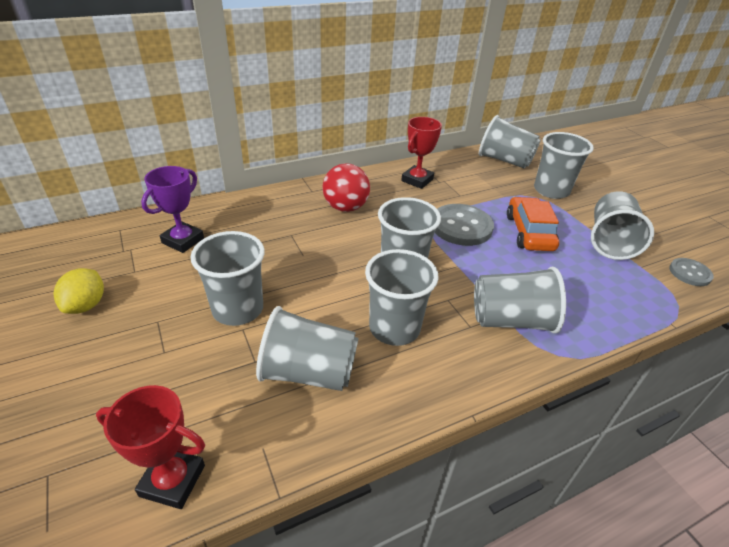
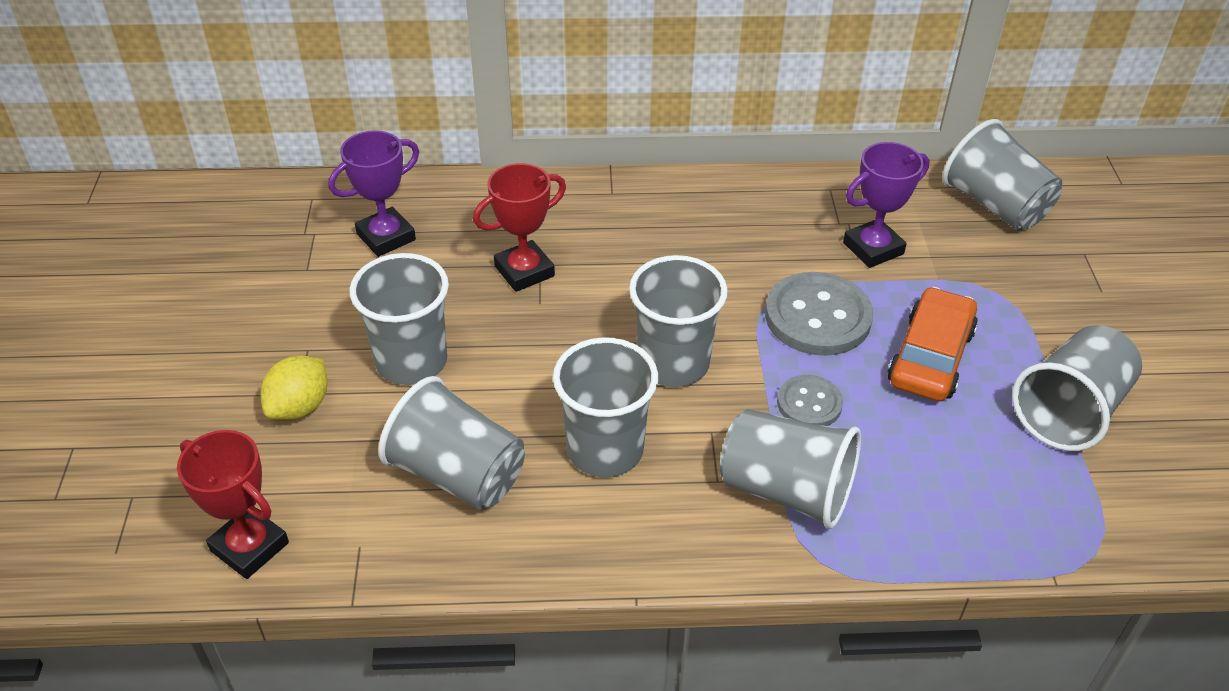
camera: 25 degrees right, 5 degrees up
yellow lemon [54,268,104,314] -> yellow lemon moved to [261,355,328,421]
red ball [323,163,370,212] -> none
red trophy [401,117,442,189] -> red trophy moved to [473,163,566,292]
grey cup [534,132,594,199] -> none
grey button [669,258,714,286] -> grey button moved to [777,375,843,426]
none -> purple trophy [843,142,929,268]

